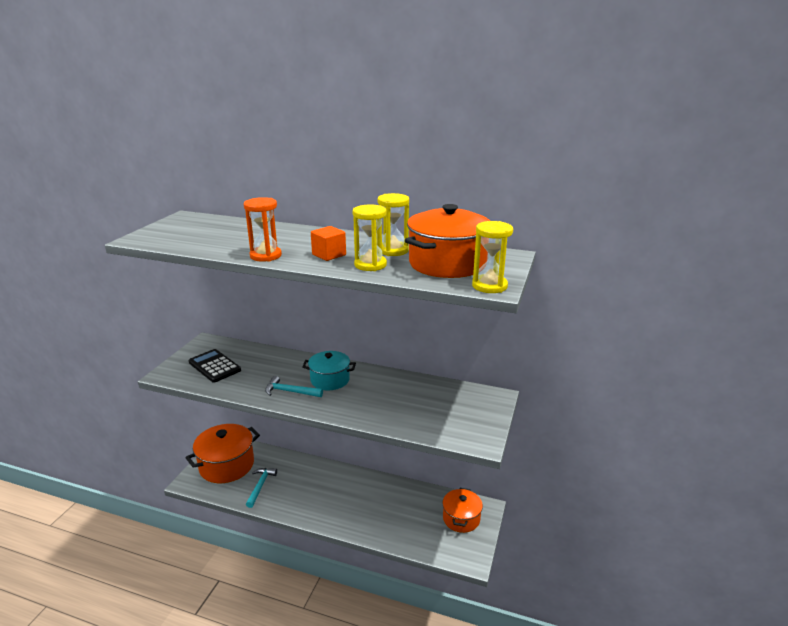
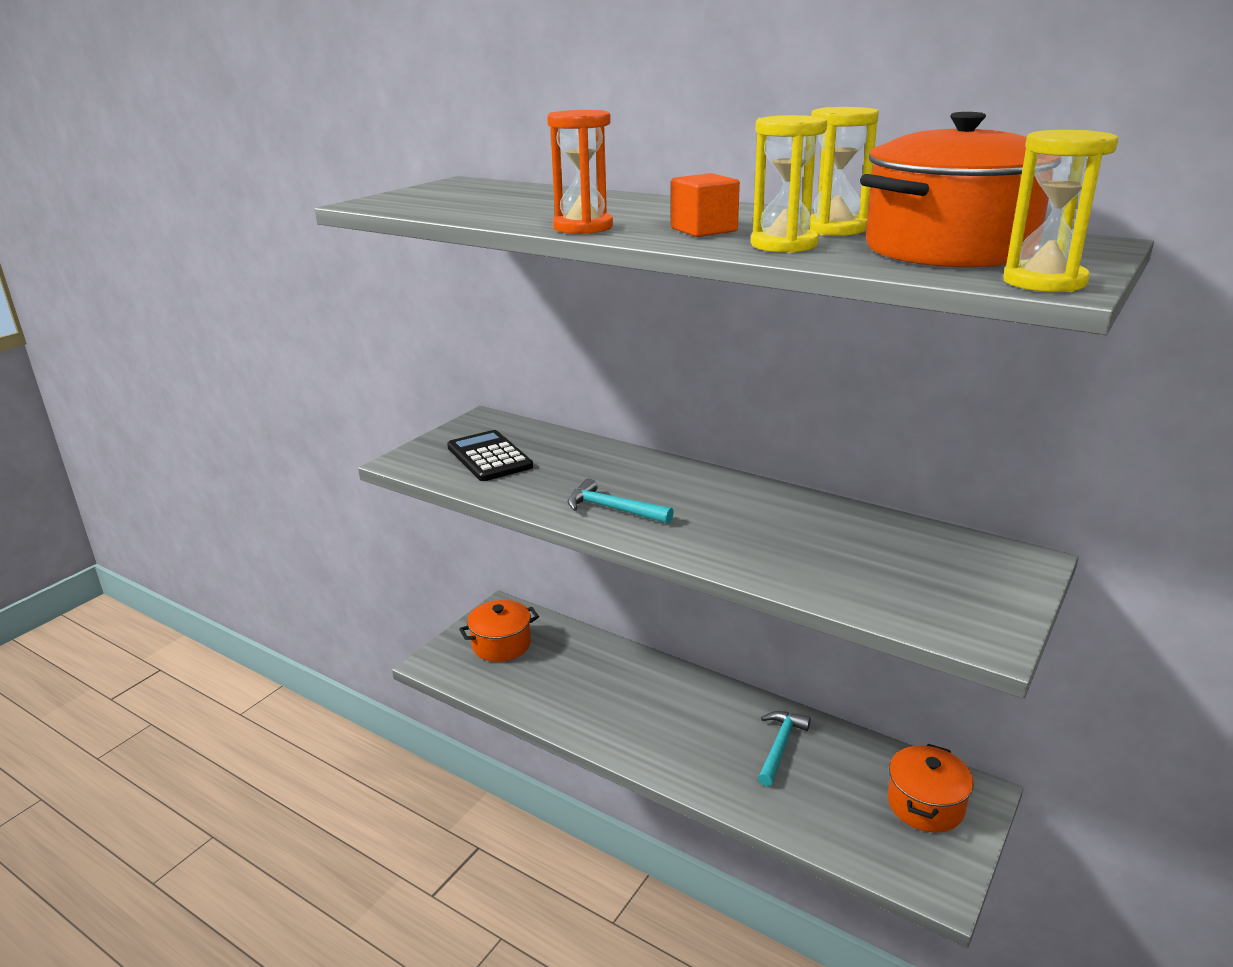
camera: 15 degrees right, 0 degrees up
orange pot [186,424,260,483] -> orange pot [459,600,539,662], size x0.62
turquoise hammer [246,468,277,508] -> turquoise hammer moved to [758,711,811,787]
turquoise pot [302,351,356,390] -> none

